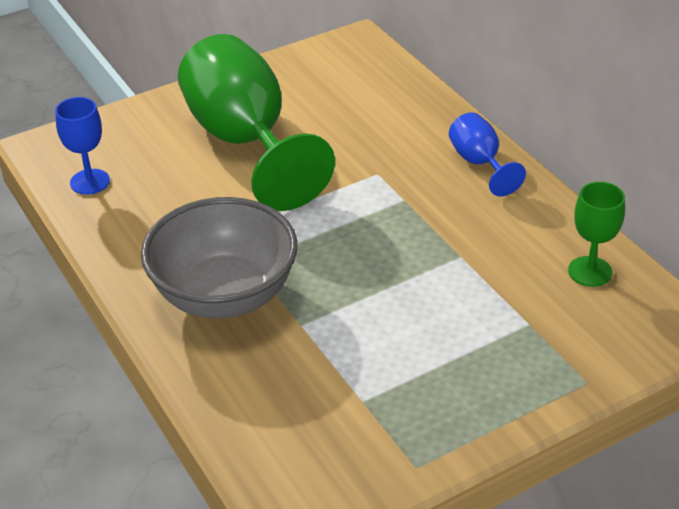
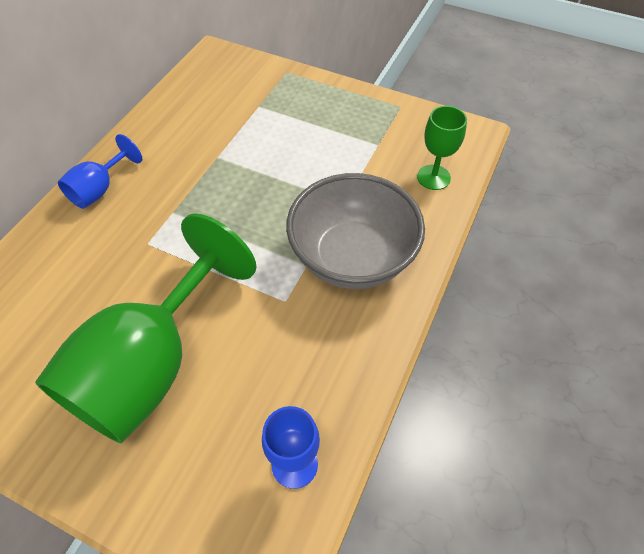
camera: 125 degrees left, 15 degrees up
green goblet [568,182,625,287] -> green goblet moved to [417,106,467,190]

